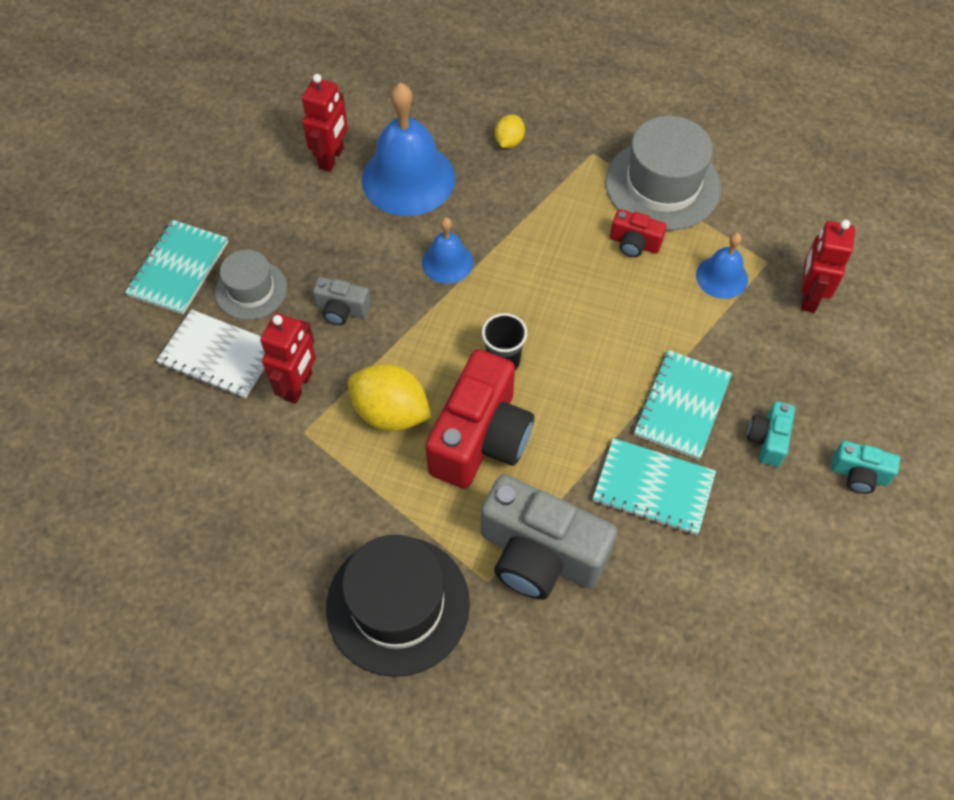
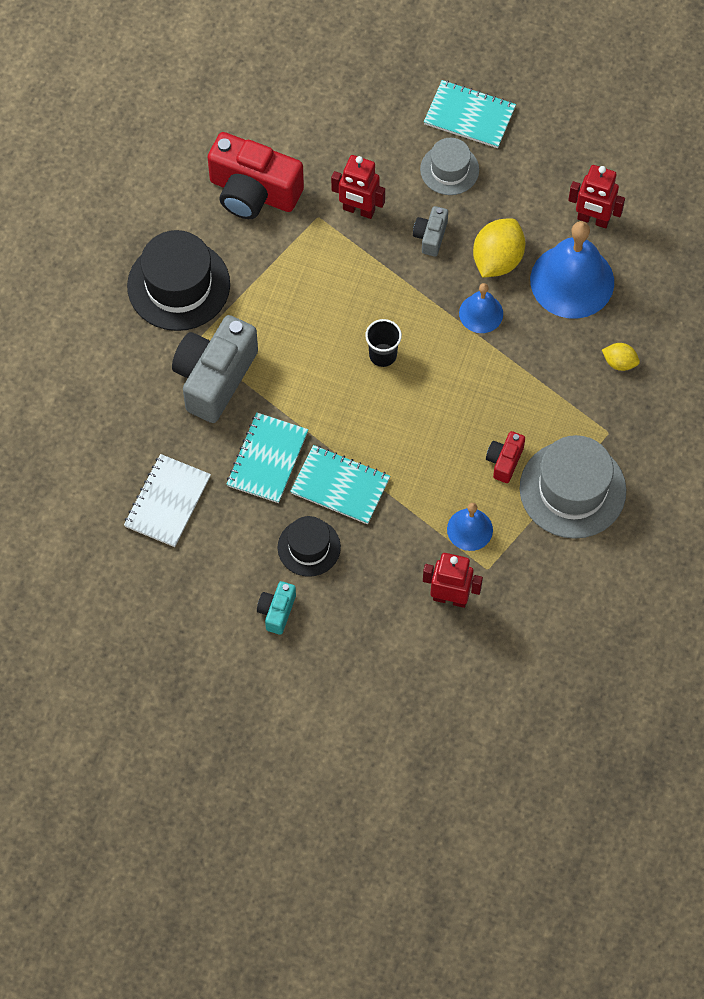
camera: 90 degrees right, 5 degrees up
white notebook [156,309,265,399] -> white notebook moved to [124,454,211,547]
yellow lemon [348,364,432,431] -> yellow lemon moved to [473,218,525,278]
red camera [425,349,534,489] -> red camera moved to [208,132,304,219]
turquoise camera [747,401,795,467] -> black hat [278,516,341,577]

